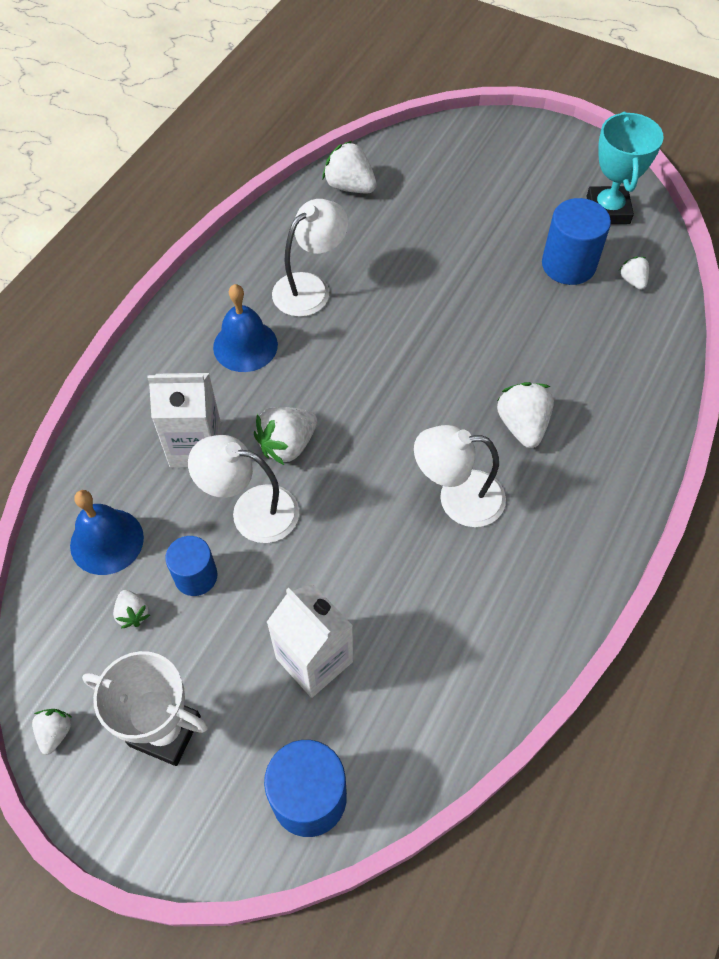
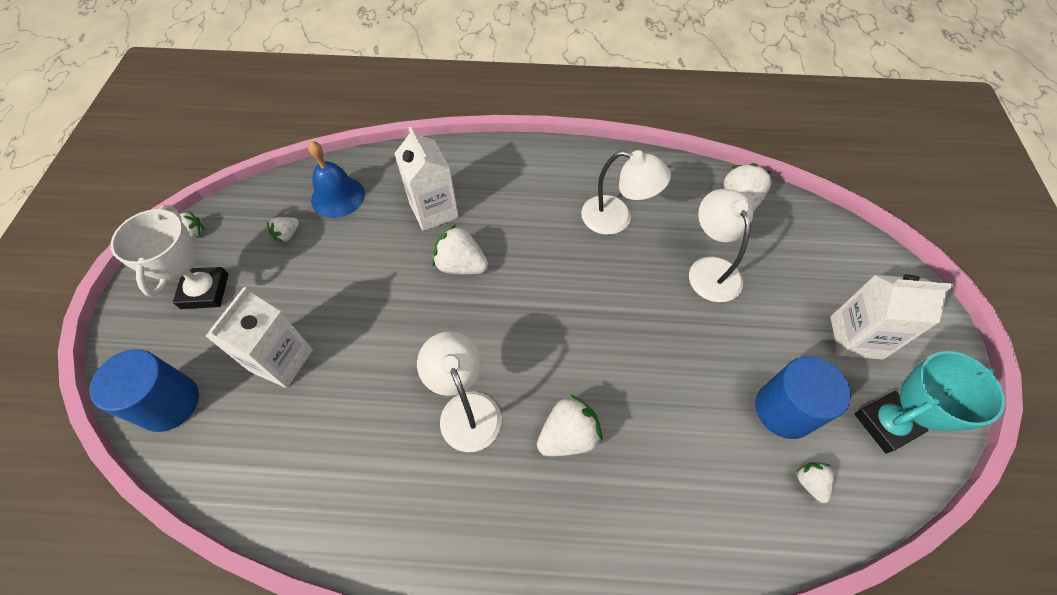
camera: 65 degrees right, 0 degrees up
blue cylinder [165,536,218,596] -> none
white lamp [188,435,299,543] -> white lamp moved to [689,189,753,302]
blue bell [213,284,278,372] -> none
white strawberry [619,256,649,290] -> white strawberry turned 60 degrees counterclockwise [796,462,834,503]
none -> white carton [830,275,953,360]

